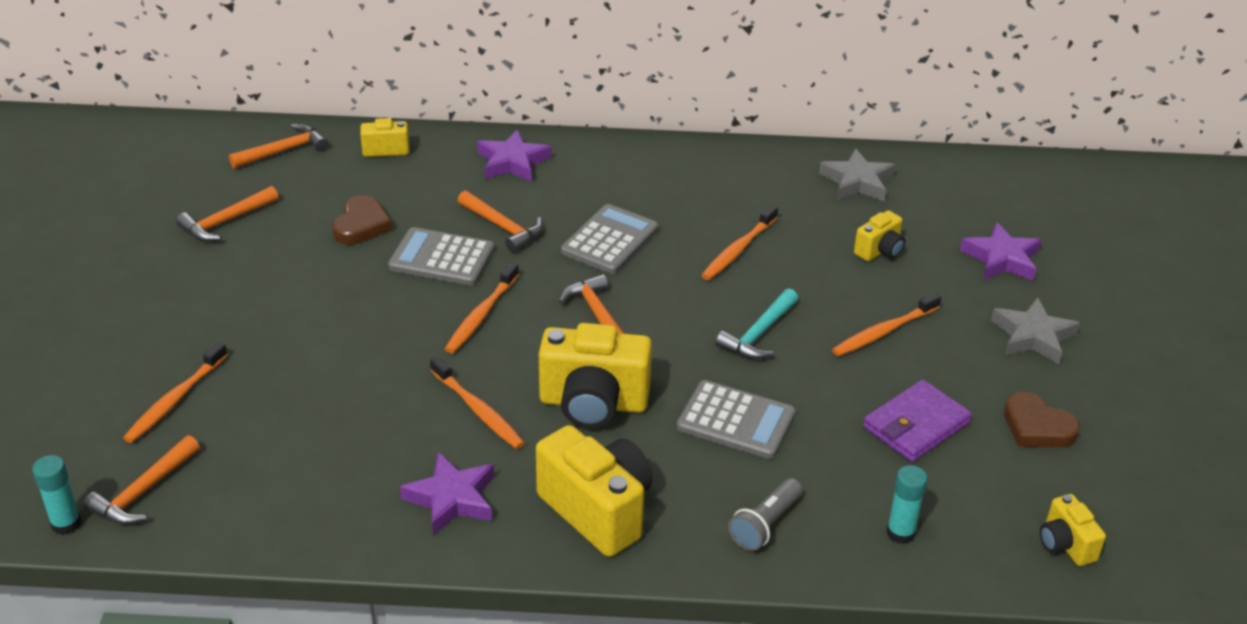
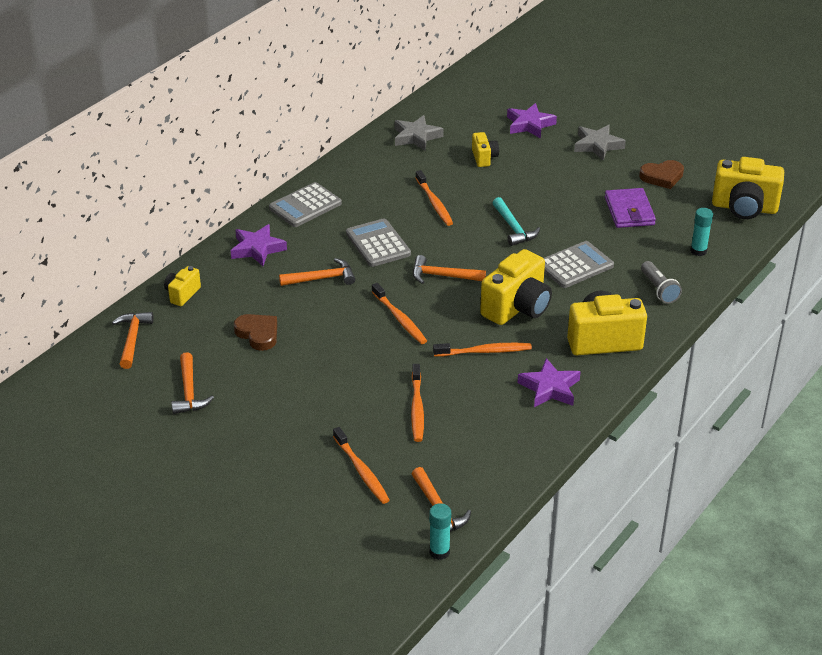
camera: 55 degrees left, 0 degrees up
grey calculator [388,227,495,286] -> grey calculator moved to [269,182,342,227]
orange toothbrush [832,293,942,356] -> orange toothbrush moved to [411,364,424,442]
yellow camera [1040,494,1106,566] -> yellow camera [712,157,784,219], size x1.92

